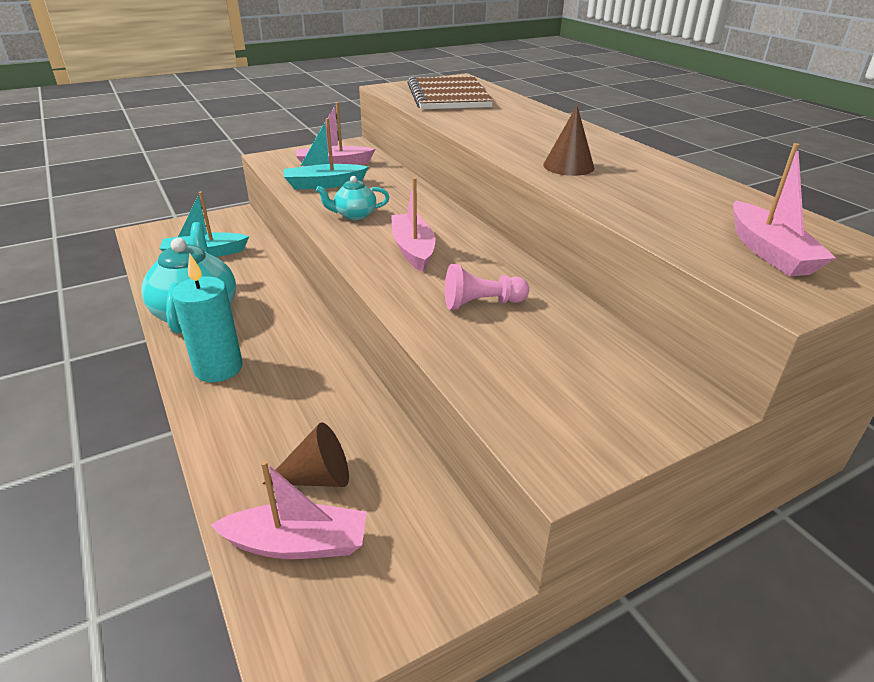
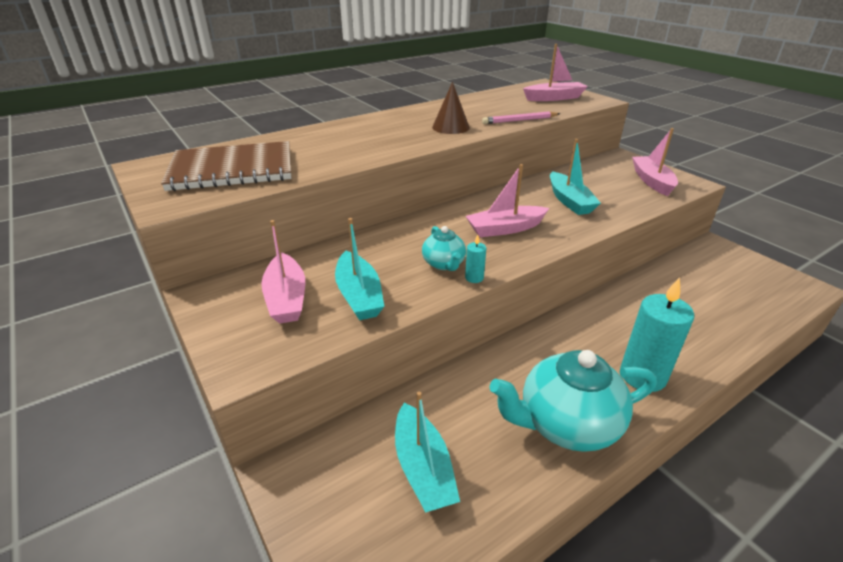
camera: 95 degrees left, 0 degrees up
pink boat [211,461,367,559] -> pink boat moved to [632,128,678,196]
brown cone [263,422,349,487] -> none
pink pawn [445,264,529,310] -> turquoise boat [550,139,601,215]
none -> turquoise candle [465,235,486,283]
none -> pink pencil [482,111,560,124]

